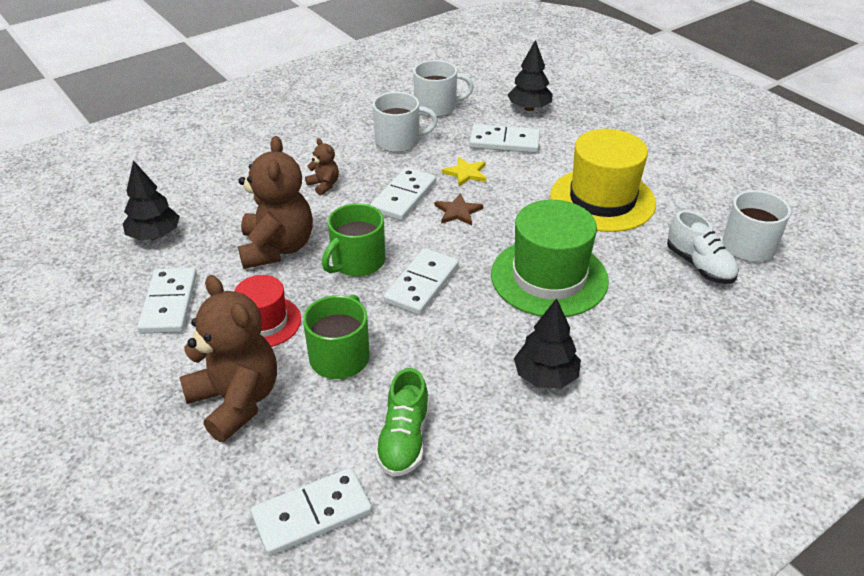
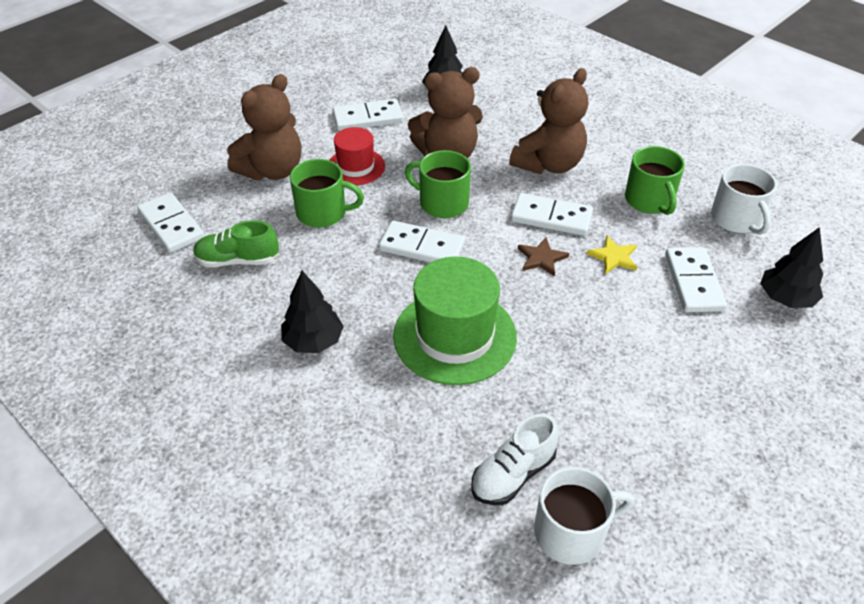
camera: 80 degrees right, 5 degrees up
brown teddy bear [305,138,339,196] -> brown teddy bear [509,68,588,174], size x2.18
white mug [373,92,438,152] -> green mug [625,146,685,215]
yellow hat [550,129,656,232] -> none

